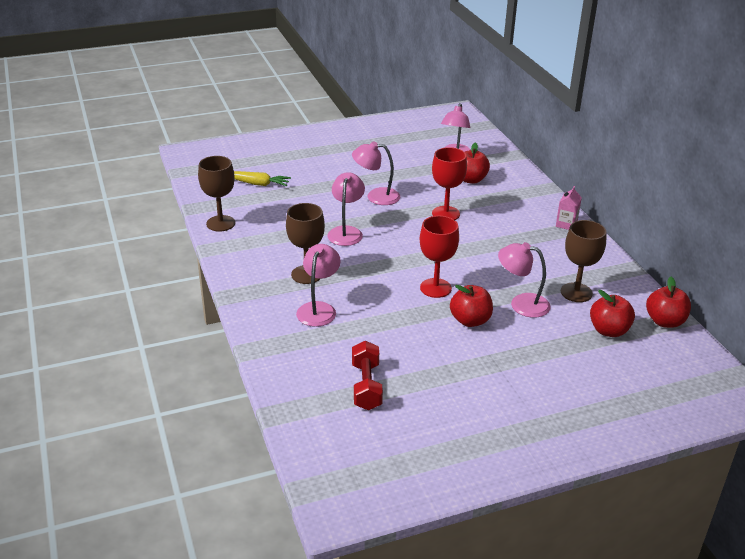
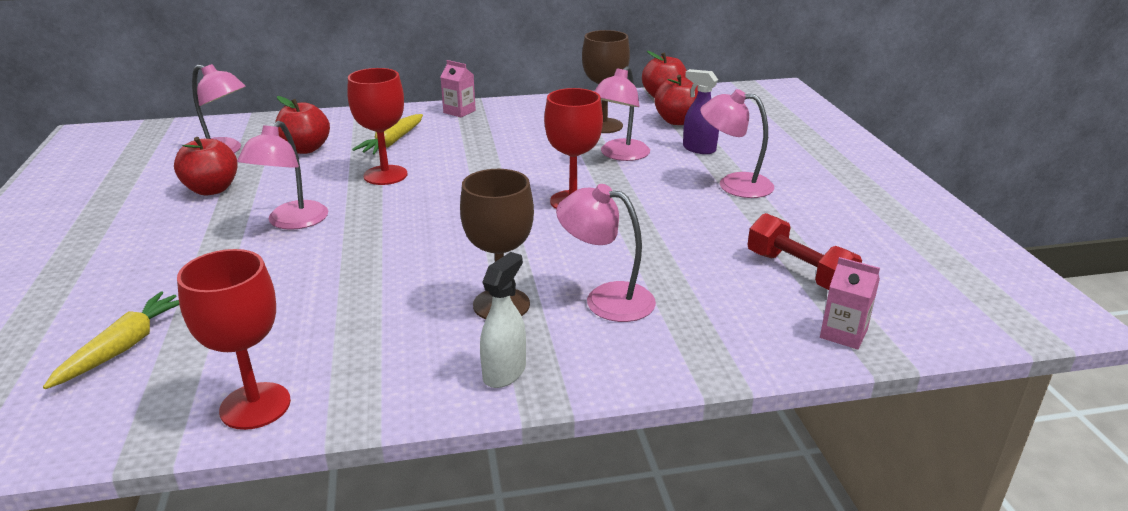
camera: 80 degrees left, 5 degrees down
brown goblet [198,156,235,232] -> red goblet [177,249,291,430]
pink lamp [327,172,365,246] -> pink lamp moved to [700,89,774,198]
red dumbbell [352,341,383,410] -> red dumbbell turned 45 degrees clockwise [747,213,862,290]
red apple [450,285,493,327] -> red apple moved to [174,137,238,195]
none -> yellow carrot [352,114,423,155]
none -> white spray bottle [480,252,526,388]
none -> purple spray bottle [683,69,719,154]
none -> pink carton [820,257,880,349]

